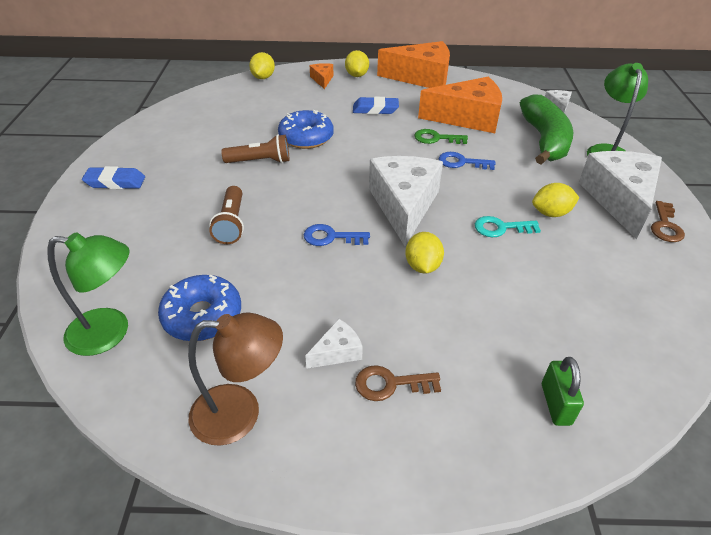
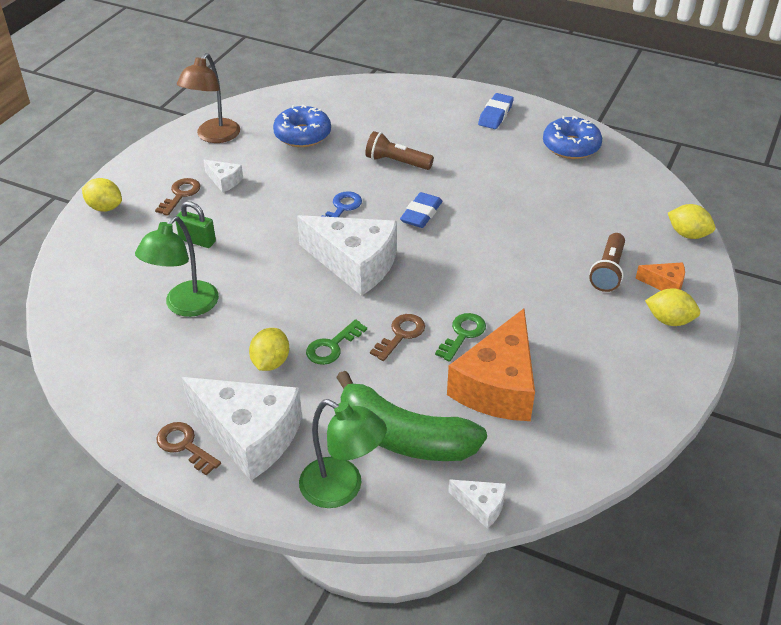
camera: 115 degrees right, 0 degrees up
green lamp [47,232,130,356] -> green lamp moved to [135,216,219,317]
brown flashlight [221,134,289,163] -> brown flashlight moved to [589,233,625,292]
blue donut [278,110,334,149] -> blue donut moved to [543,116,602,159]
white cheese [305,319,363,369] -> white cheese turned 45 degrees counterclockwise [203,160,243,193]
blue eraser [353,97,399,114] -> blue eraser moved to [400,192,442,228]
orange cheese [377,41,450,88] -> none
yellow lemon [405,232,444,274] -> yellow lemon moved to [82,178,122,212]
blue key [439,152,496,170] -> brown key [370,314,425,361]
turquoise key [475,216,541,237] -> none
green padlock [542,357,584,426] -> green padlock moved to [175,201,216,248]
none -> green key [306,319,367,365]

